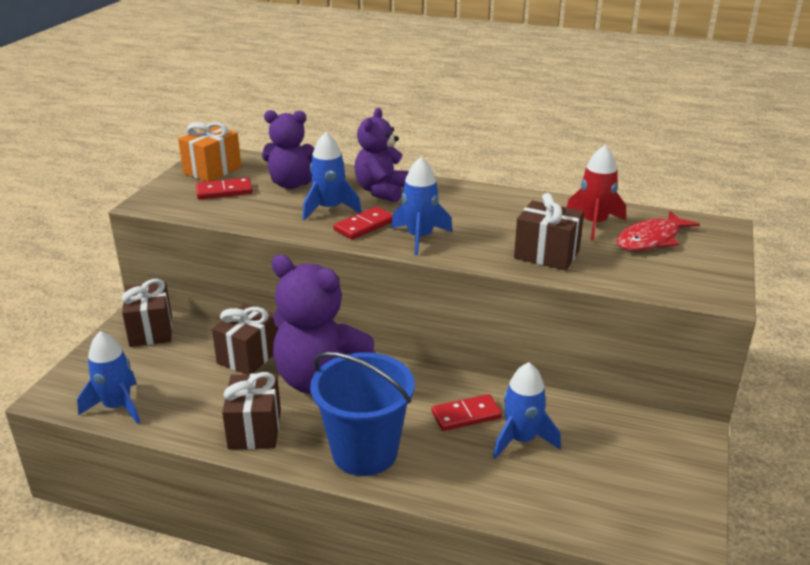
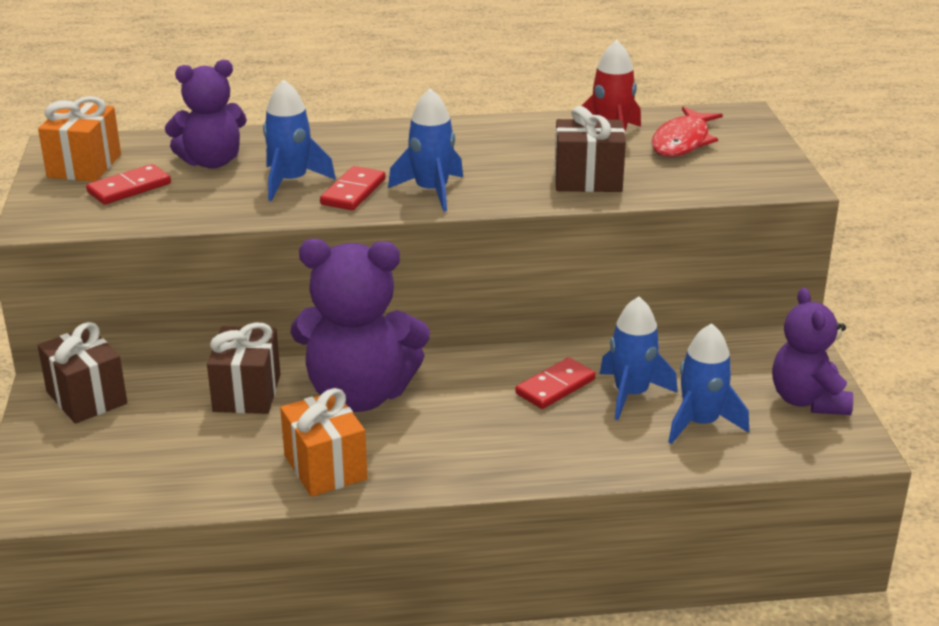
camera: 25 degrees left, 0 degrees up
blue rocket [77,331,140,424] -> blue rocket moved to [668,323,749,444]
brown gift [222,372,281,450] -> orange gift [280,388,368,497]
blue bucket [310,352,415,476] -> none
purple teddy bear [354,108,409,202] -> purple teddy bear moved to [772,287,853,415]

